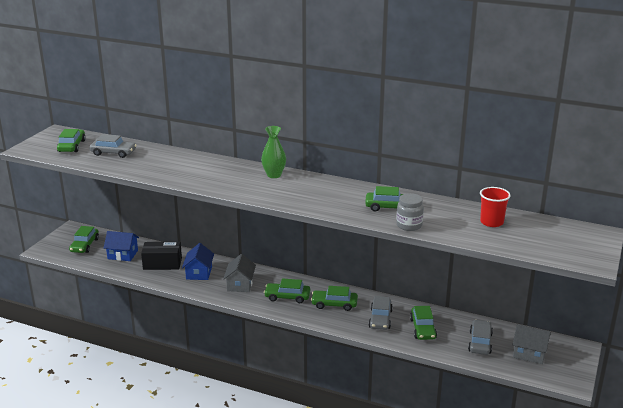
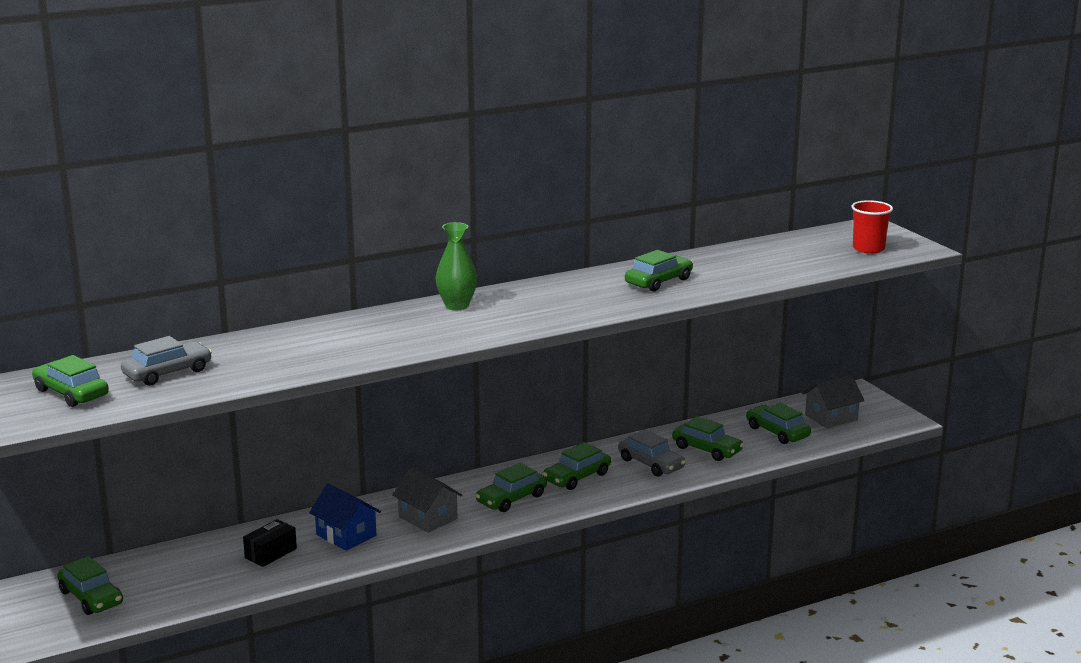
camera: 50 degrees left, 5 degrees down
blue house [104,231,139,261] -> none
black box [141,242,182,270] -> black box [243,519,297,567], size x0.66
grey jar [396,193,424,231] -> none
grey car [468,320,493,355] -> green car [746,403,811,444]
red cup [480,187,511,227] -> red cup moved to [851,200,893,254]

